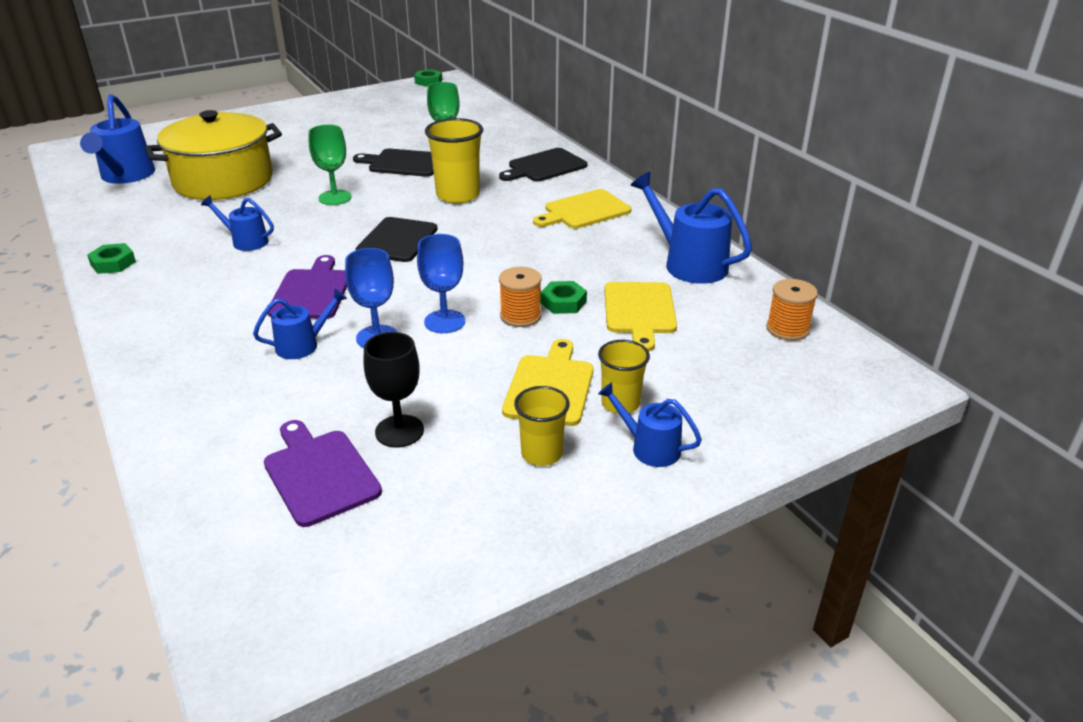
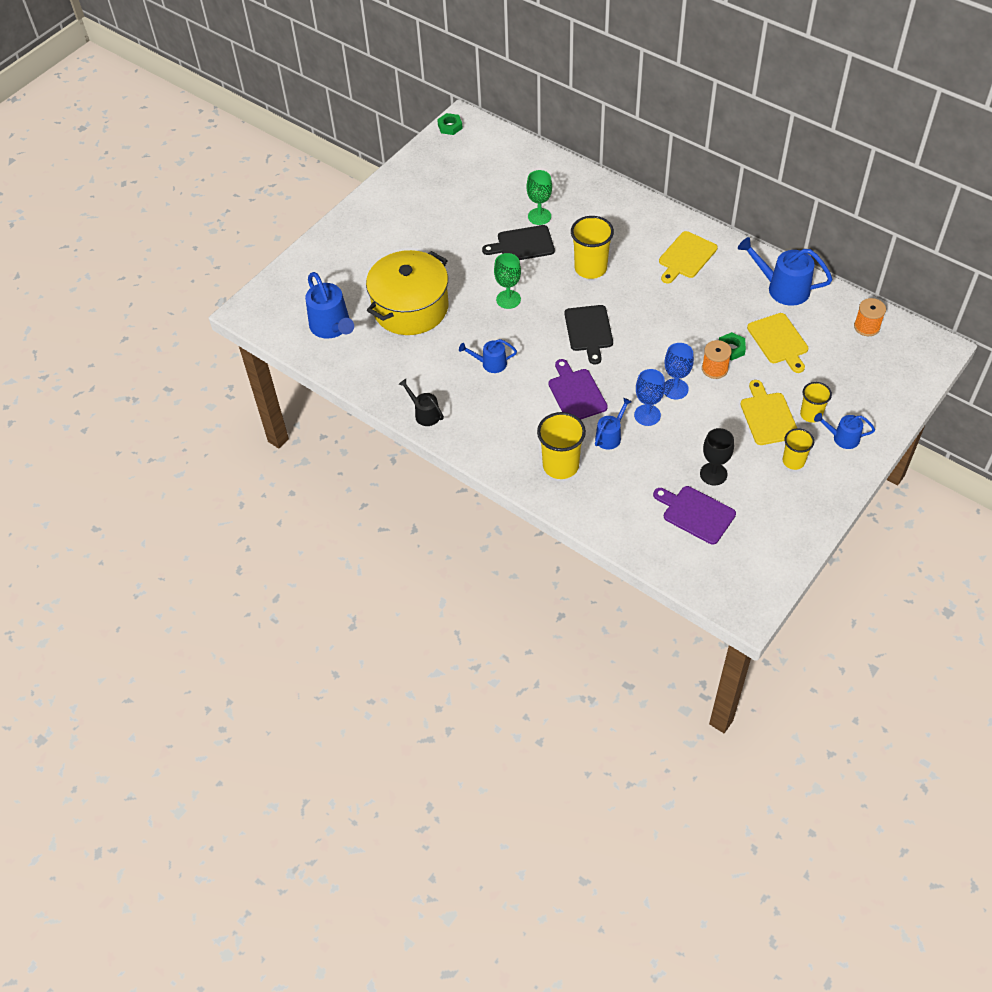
camera: 20 degrees left, 20 degrees up
green nut [87,243,136,274] -> black watering can [399,379,444,426]
black cutting board [499,148,587,182] -> none
none -> yellow cup [537,412,586,479]

